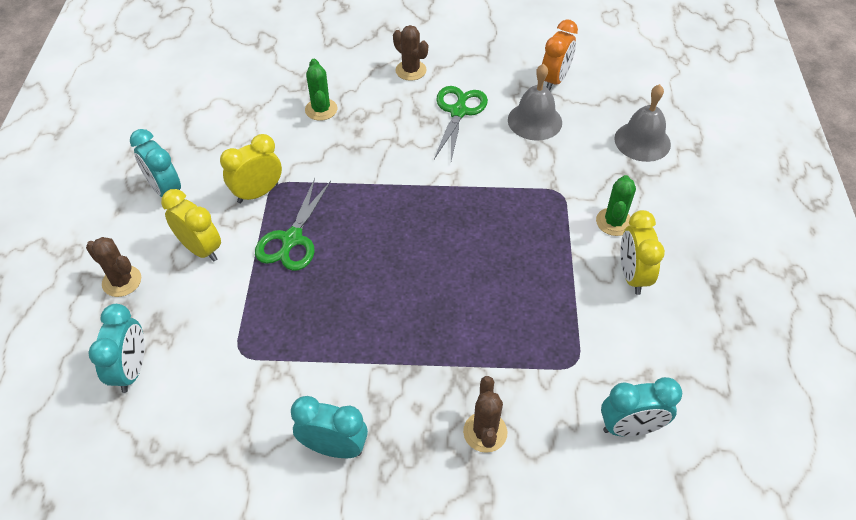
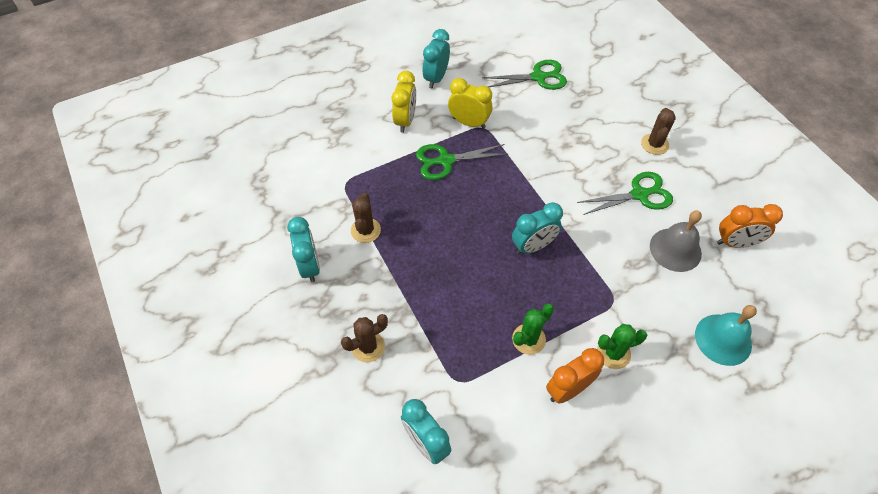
camera: 60 degrees right, 5 degrees up
brown cactus [86,237,141,297] -> brown cactus moved to [351,193,381,243]
turquoise clock [88,304,145,393] -> turquoise clock moved to [512,202,563,255]
green cactus [305,59,337,121] -> green cactus moved to [512,304,554,355]
grey bell [614,84,671,162] -> turquoise bell [695,305,757,366]
yellow clock [620,210,665,295] -> orange clock [546,348,604,404]
none -> green scissors [482,60,567,90]

